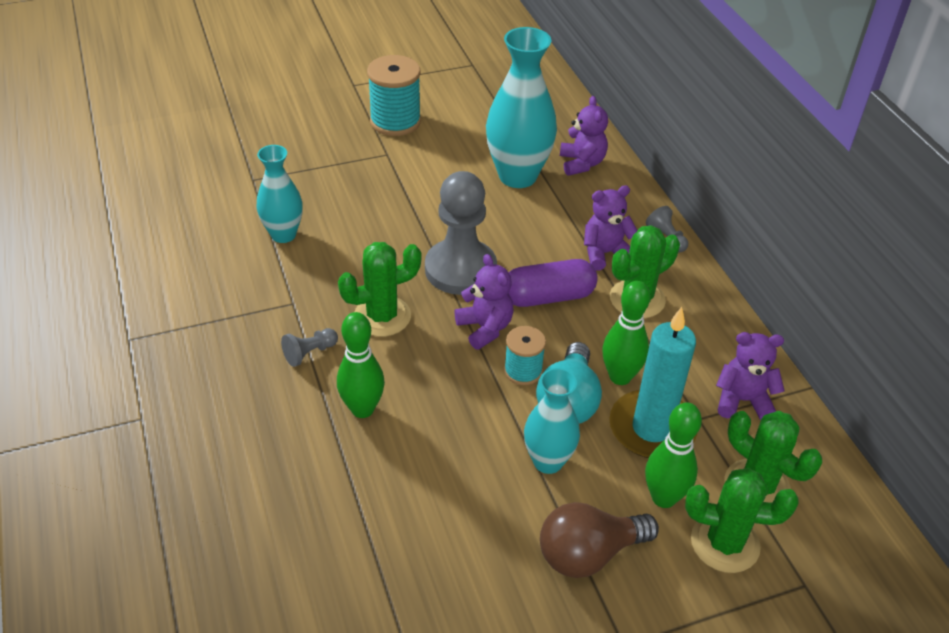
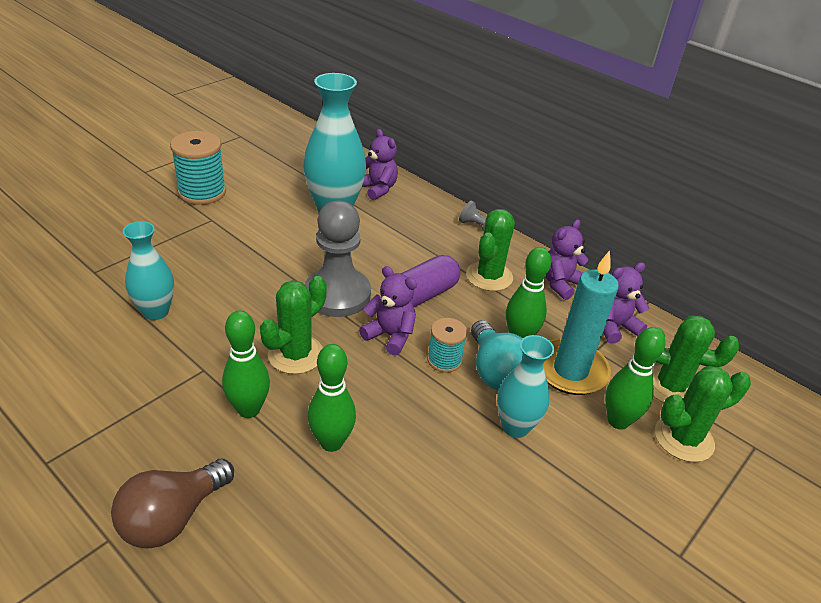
camera: 30 degrees left, 5 degrees down
grey pawn [281,328,338,367] -> green bowling pin [222,311,270,418]
brown light bulb [540,502,659,578] -> brown light bulb moved to [111,459,234,549]
purple teddy bear [584,185,637,270] -> purple teddy bear moved to [545,219,588,300]

